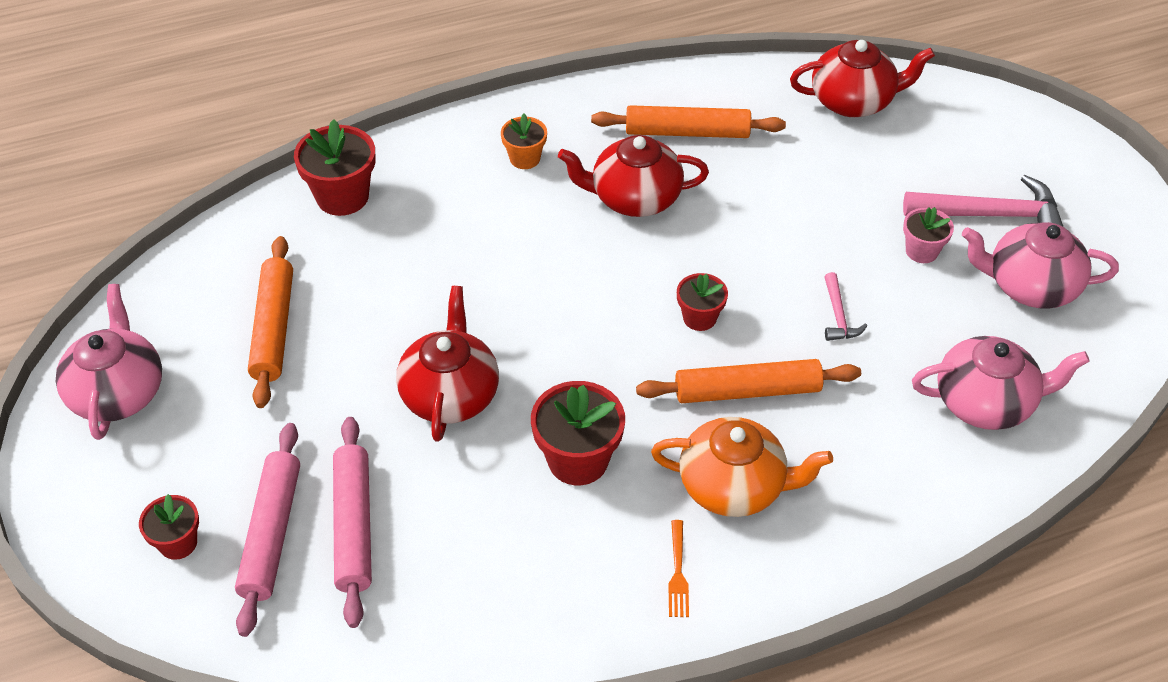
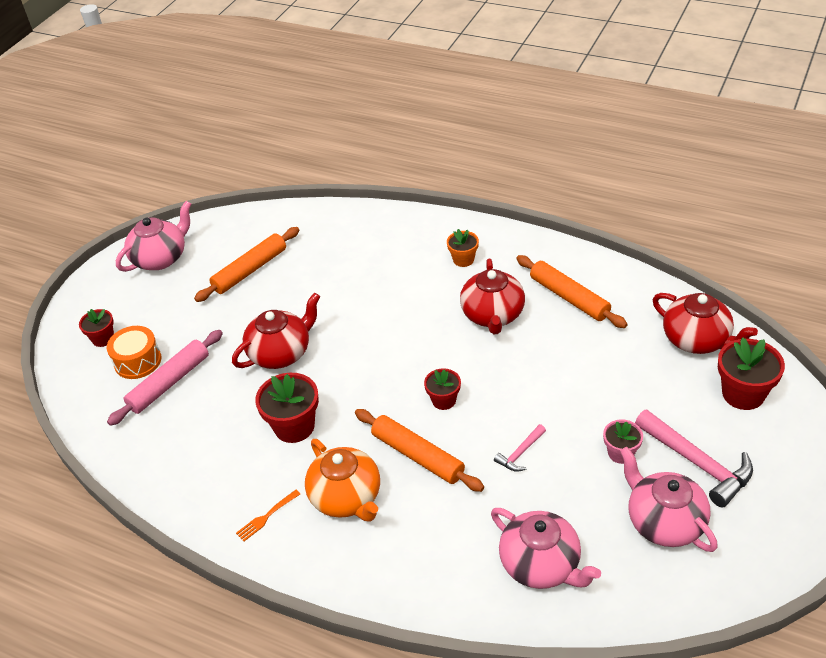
camera: 50 degrees right, 5 degrees down
pink rolling pin [235,423,300,637] -> orange drum [107,326,161,379]
red flower pot [294,119,375,216] -> red flower pot moved to [718,337,785,410]
red teapot [558,135,709,217] -> red teapot turned 135 degrees counterclockwise [460,259,525,334]

